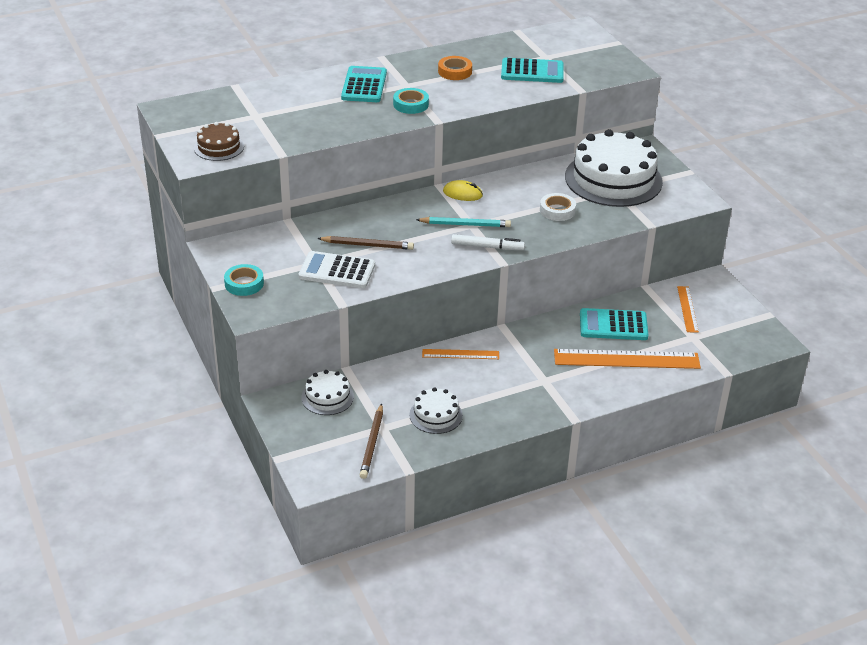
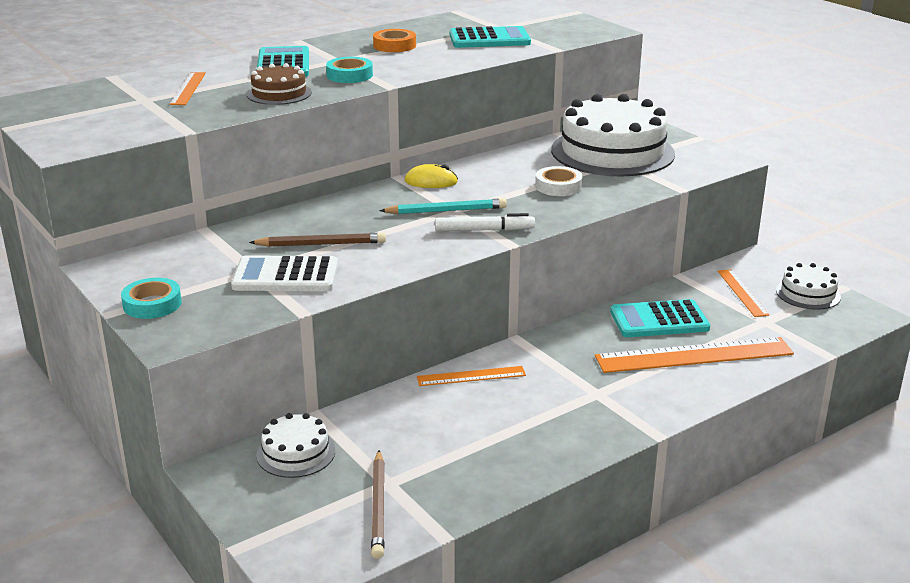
camera: 10 degrees left, 10 degrees down
brown cake [194,122,244,161] -> brown cake moved to [247,63,312,105]
white cake [409,387,463,434] -> white cake moved to [776,263,841,310]
none -> orange ruler [170,72,206,105]

